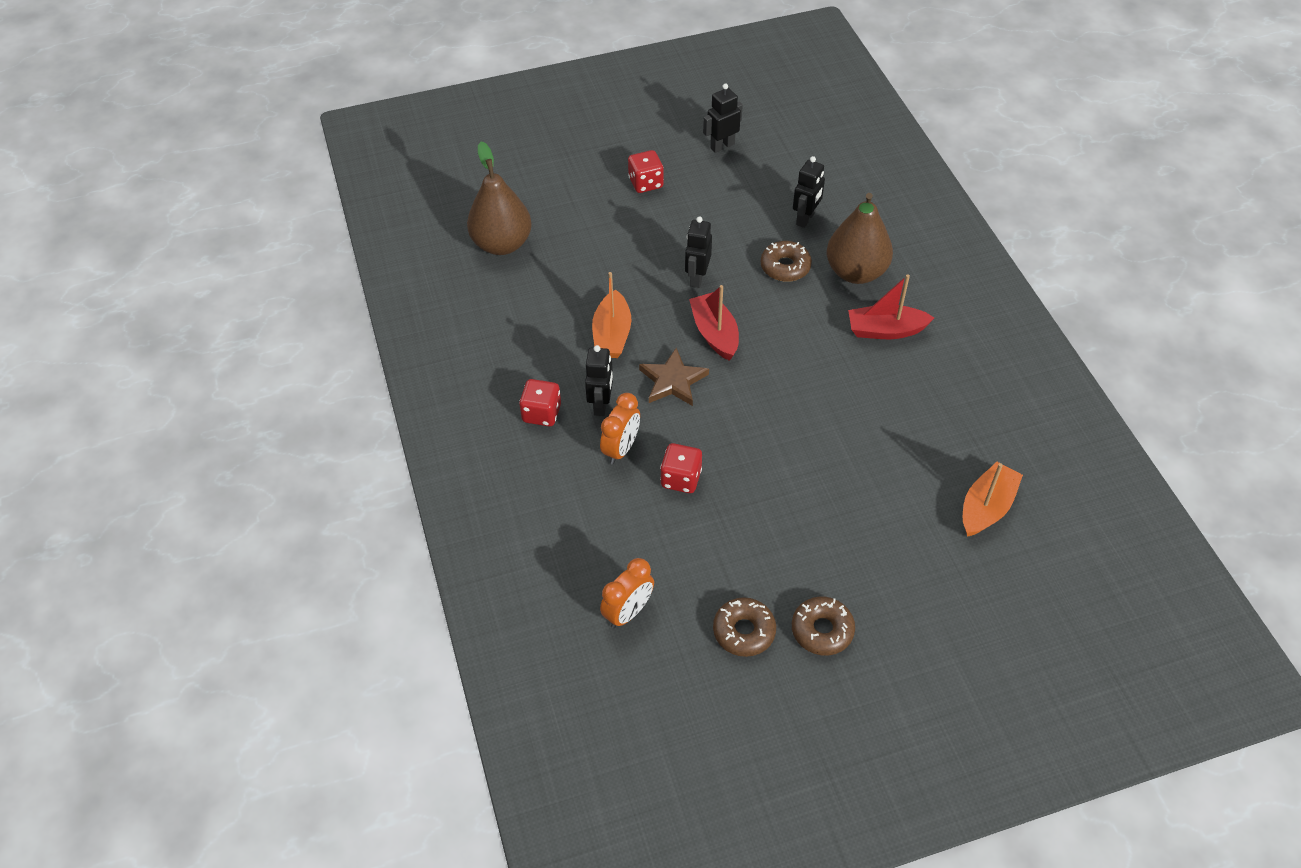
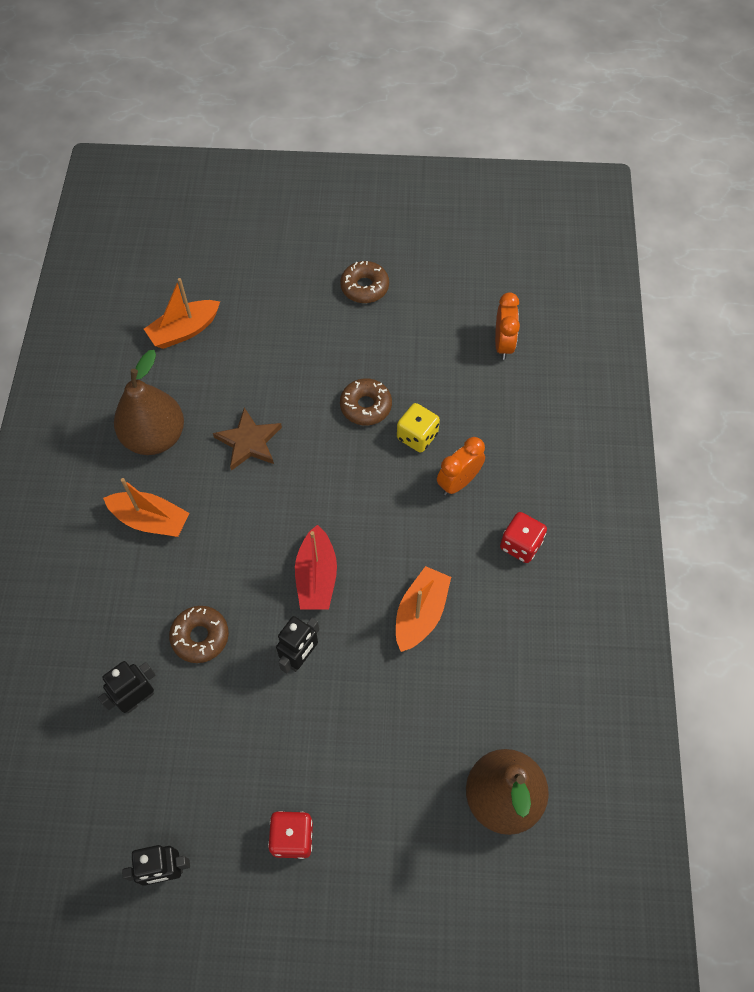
camera: 160 degrees left, 10 degrees up
black robot [585,345,613,416] -> none
orange clock [600,558,654,628] -> orange clock turned 120 degrees clockwise [495,292,520,360]
brown star [639,348,709,406] -> brown star moved to [213,408,282,471]
red dice [660,443,702,493] -> yellow dice [397,403,440,453]
brown donut [713,597,776,657] -> brown donut moved to [340,378,392,425]
brown pear [827,193,893,284] -> brown pear moved to [114,350,184,455]
red boat [848,274,934,339] -> orange boat [103,478,190,537]

